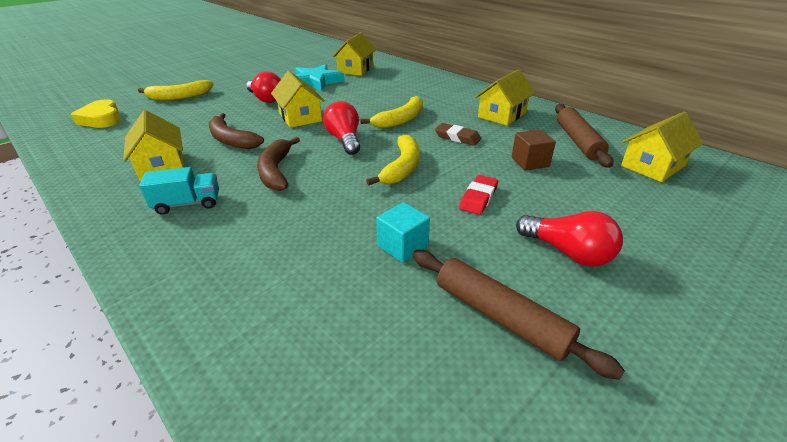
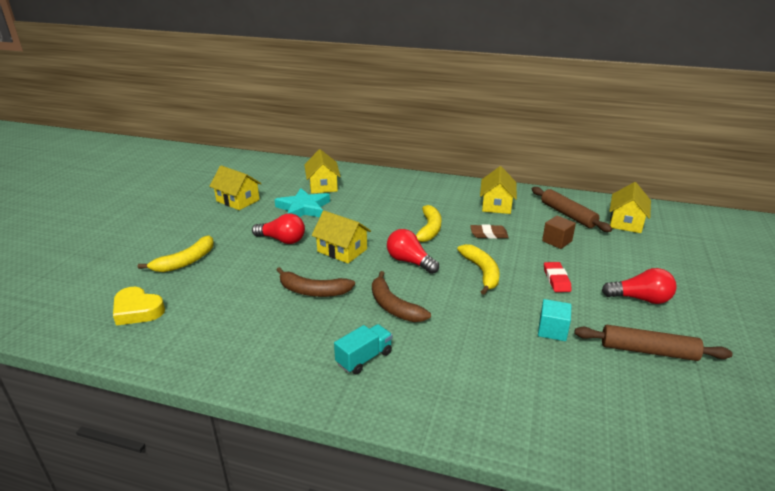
camera: 30 degrees left, 5 degrees down
yellow house [123,110,184,182] -> yellow house moved to [209,165,262,210]

